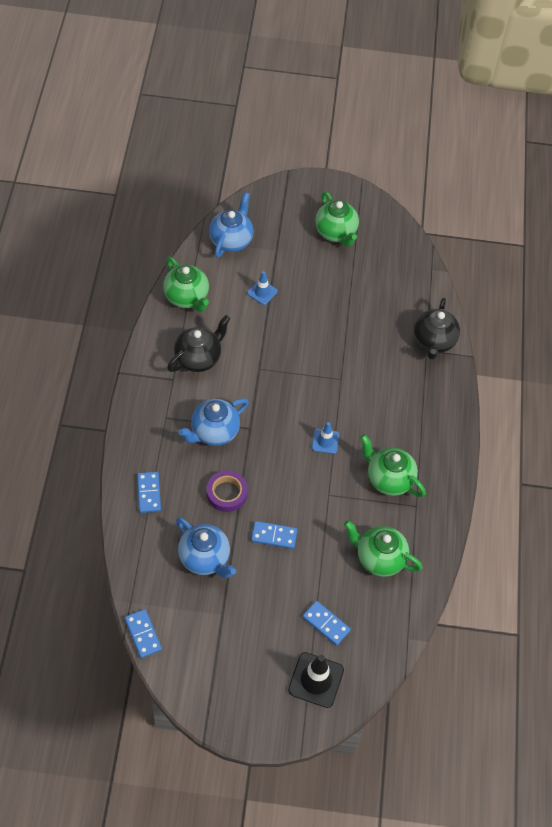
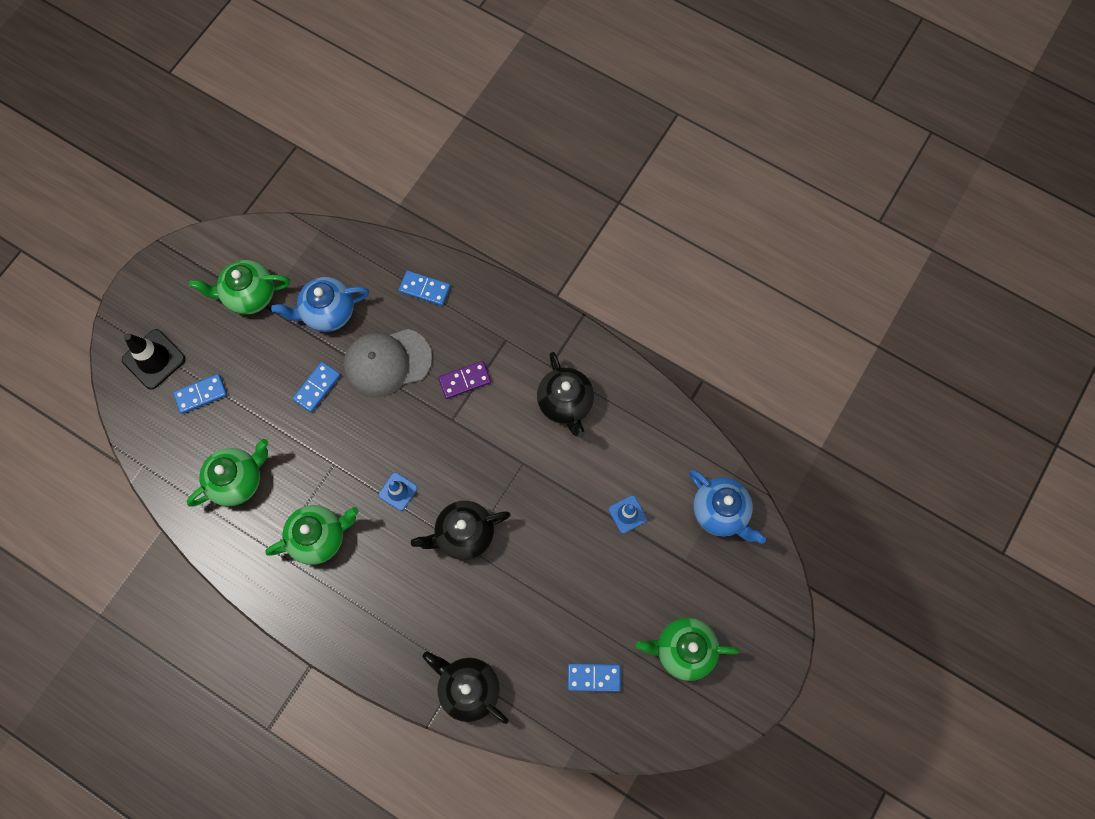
camera: 120 degrees right, 15 degrees up
blue domino [125,609,162,658] -> blue domino moved to [568,663,621,692]
green teapot [163,257,209,312] -> green teapot moved to [189,260,290,315]
blue teapot [178,398,249,446] -> purple domino [438,361,491,399]
purple tape [206,471,248,512] -> grey cap [343,329,432,398]
none -> black teapot [411,501,511,560]

